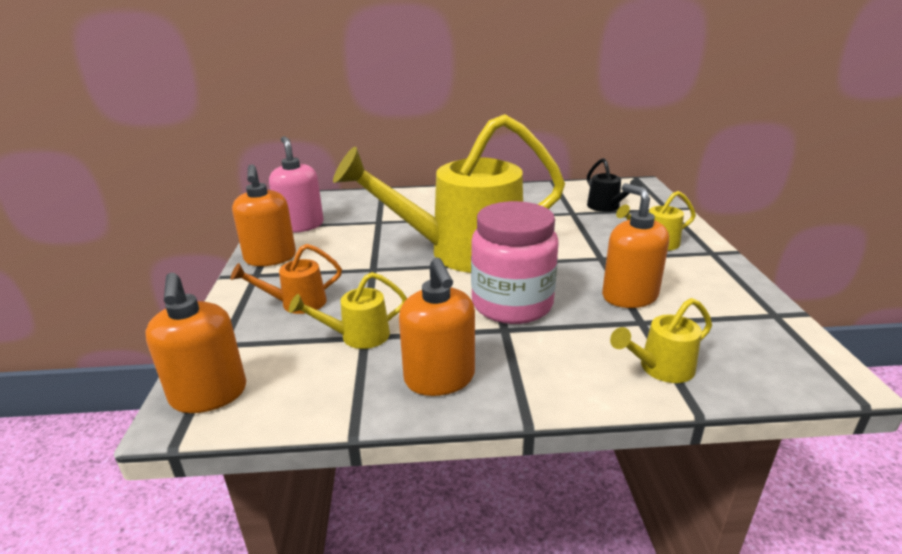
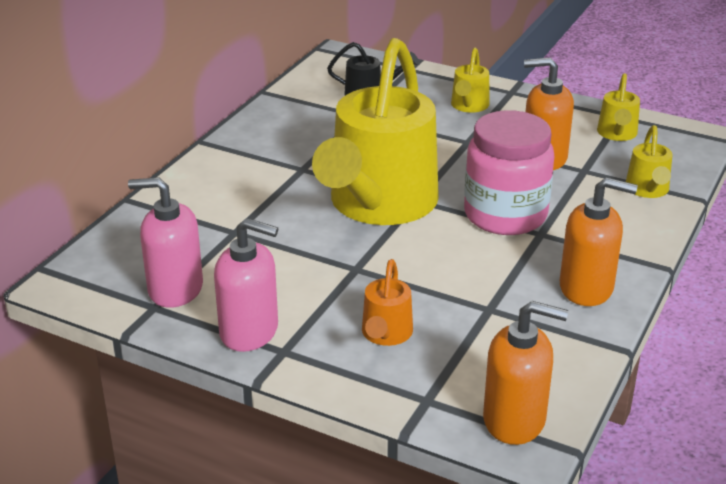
camera: 60 degrees left, 5 degrees up
orange soap dispenser [232,164,296,266] -> pink soap dispenser [214,218,278,352]
yellow watering can [289,272,407,349] -> yellow watering can moved to [597,73,640,141]

